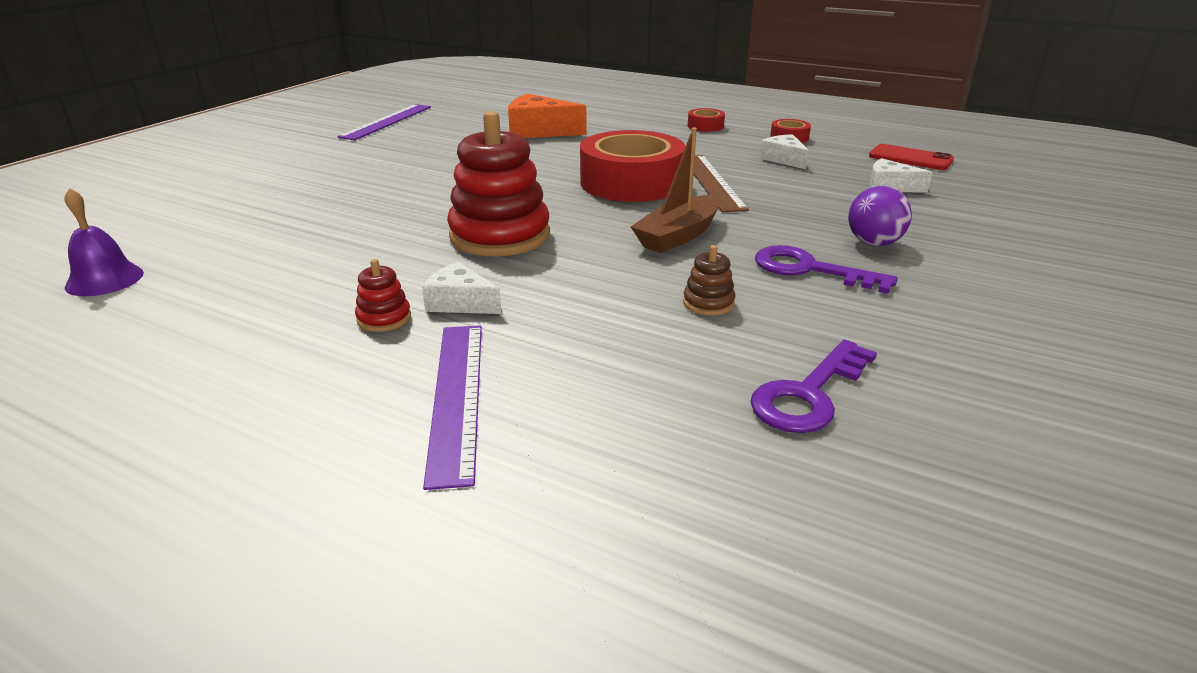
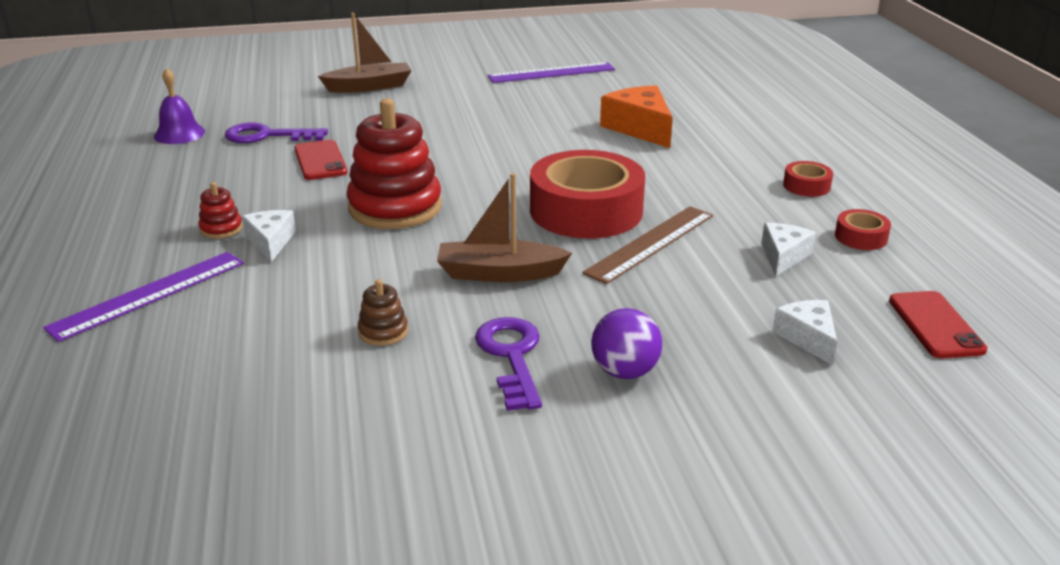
camera: 50 degrees right, 0 degrees up
purple key [750,340,877,433] -> purple key moved to [225,122,328,143]
none -> red phone [294,140,348,180]
none -> brown boat [318,13,412,93]

